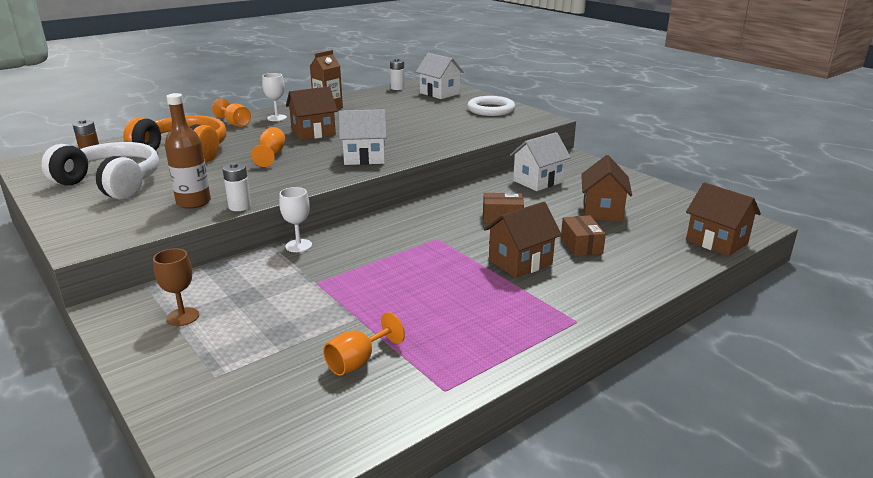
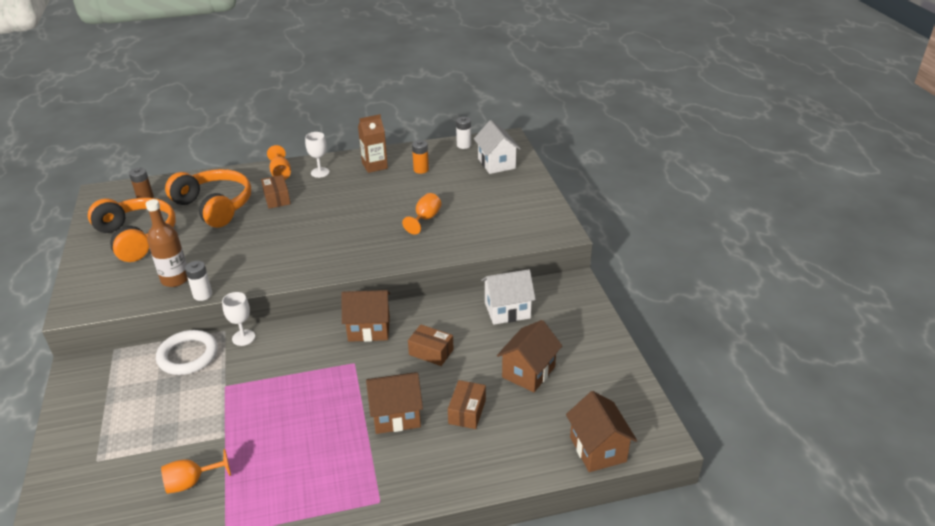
camera: 25 degrees right, 10 degrees up
white headphones [41,142,159,200] -> orange headphones [88,198,176,262]
brown goblet [153,248,199,326] -> none
orange goblet [251,127,285,167] -> orange goblet moved to [402,193,442,234]
brown house [286,86,338,141] -> brown house moved to [341,290,390,342]
white house [339,109,387,165] -> none
white ring [467,96,515,116] -> white ring moved to [156,330,218,375]
none -> brown box [261,175,290,209]
none -> orange battery [412,140,429,174]

